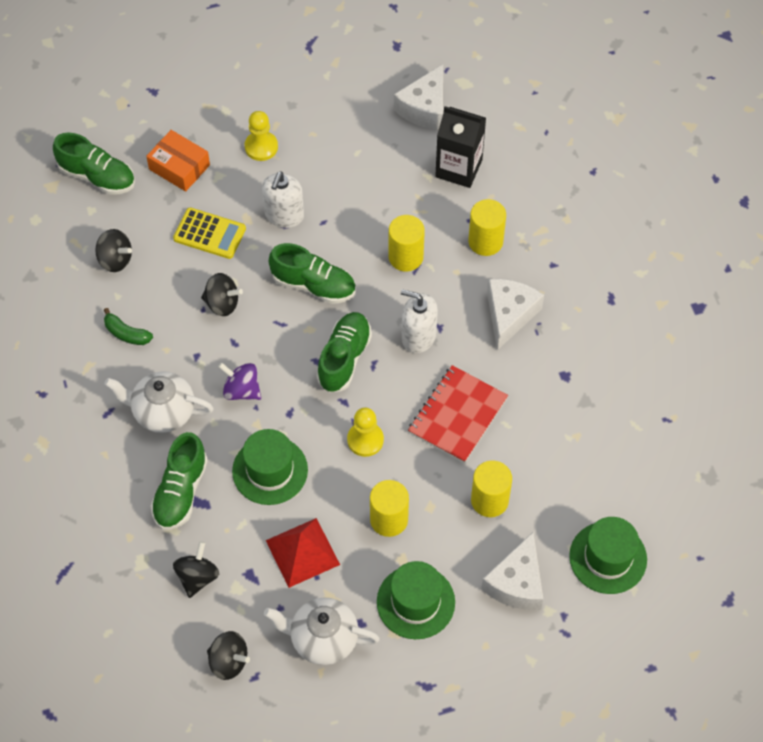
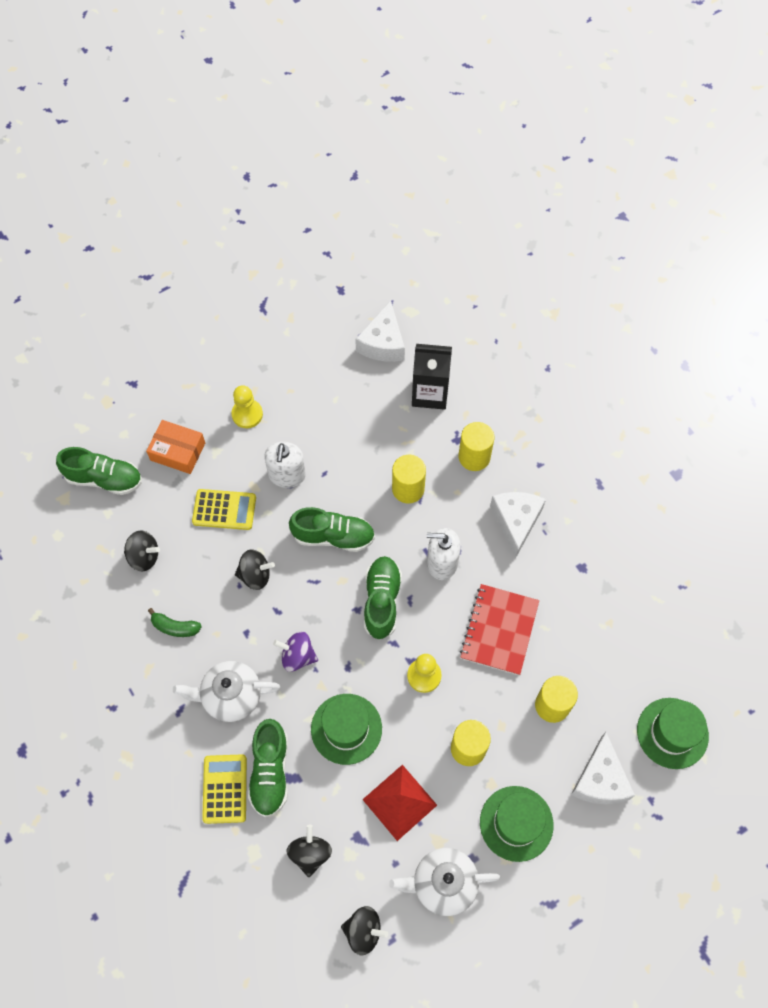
camera: 15 degrees left, 5 degrees up
none -> yellow calculator [202,754,247,824]

